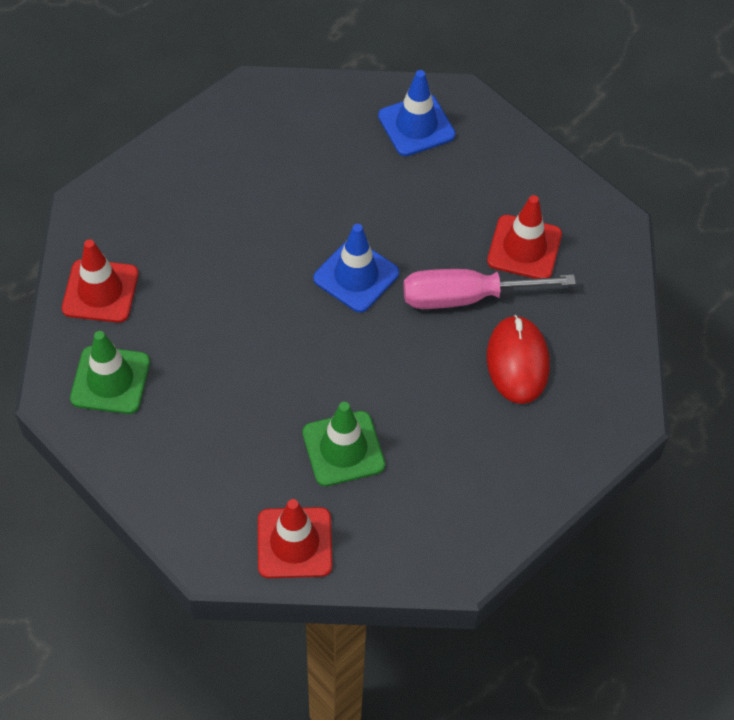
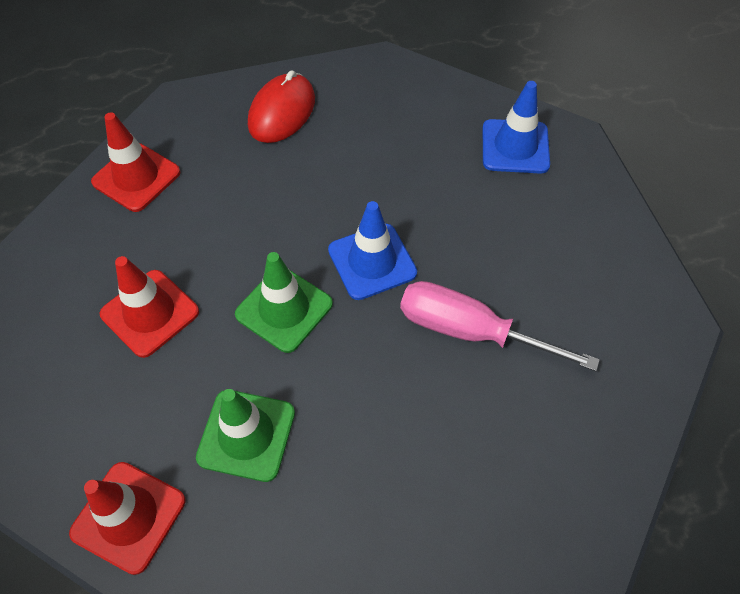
camera: 30 degrees right, 0 degrees up
green traffic cone [70,331,150,414] -> green traffic cone moved to [235,252,333,353]
red traffic cone [487,195,562,279] -> red traffic cone moved to [100,256,199,358]
red mouse [487,315,550,404] -> red mouse moved to [248,70,315,143]

